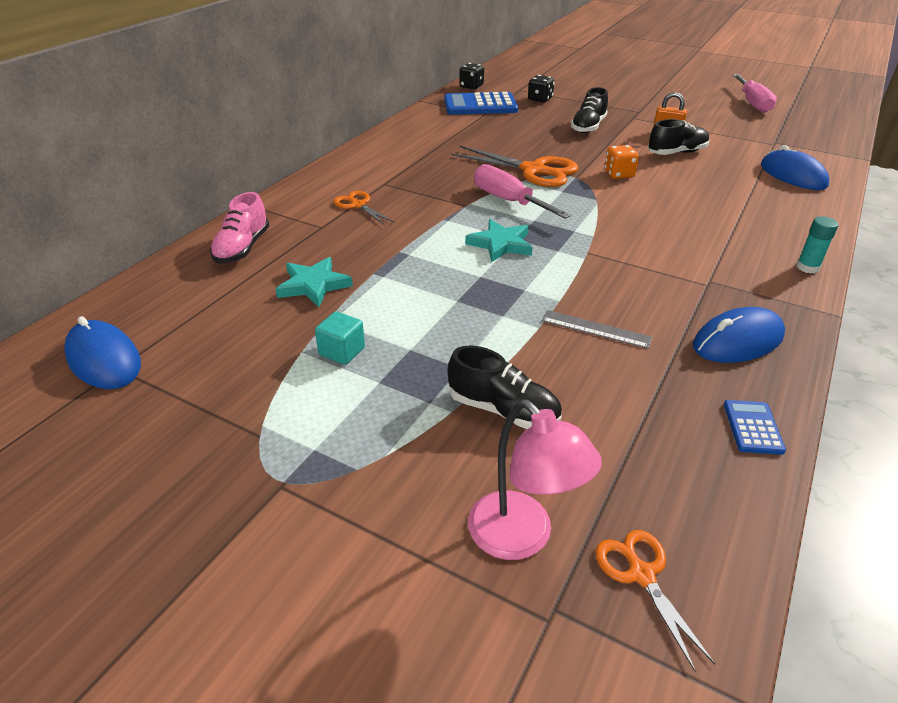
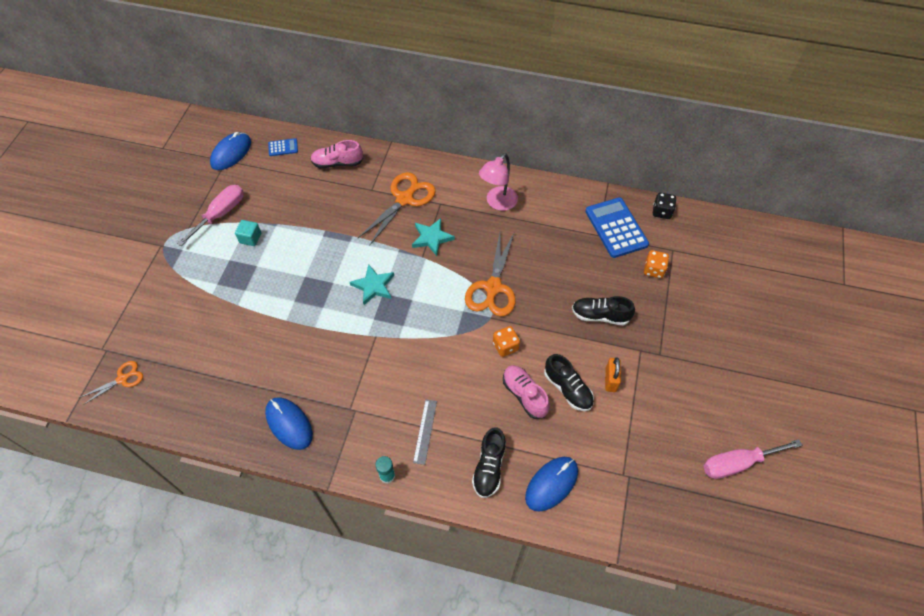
camera: 75 degrees right, 20 degrees up
turquoise star [276,257,353,307] -> turquoise star moved to [412,218,455,256]
orange scissors [333,191,395,225] -> orange scissors [358,172,436,246], size x1.83
black shoe [448,345,562,429] -> black shoe moved to [472,427,506,498]
pink lamp [468,400,602,560] -> pink lamp moved to [479,153,518,211]
pink screwdriver [474,164,571,219] -> pink screwdriver moved to [177,185,244,246]
black dice [528,75,554,103] -> orange dice [644,250,669,278]
grey ruler [541,310,652,349] -> grey ruler moved to [413,399,437,465]
blue calculator [724,400,786,455] -> blue calculator moved to [268,138,298,156]
none -> pink shoe [503,365,550,419]

